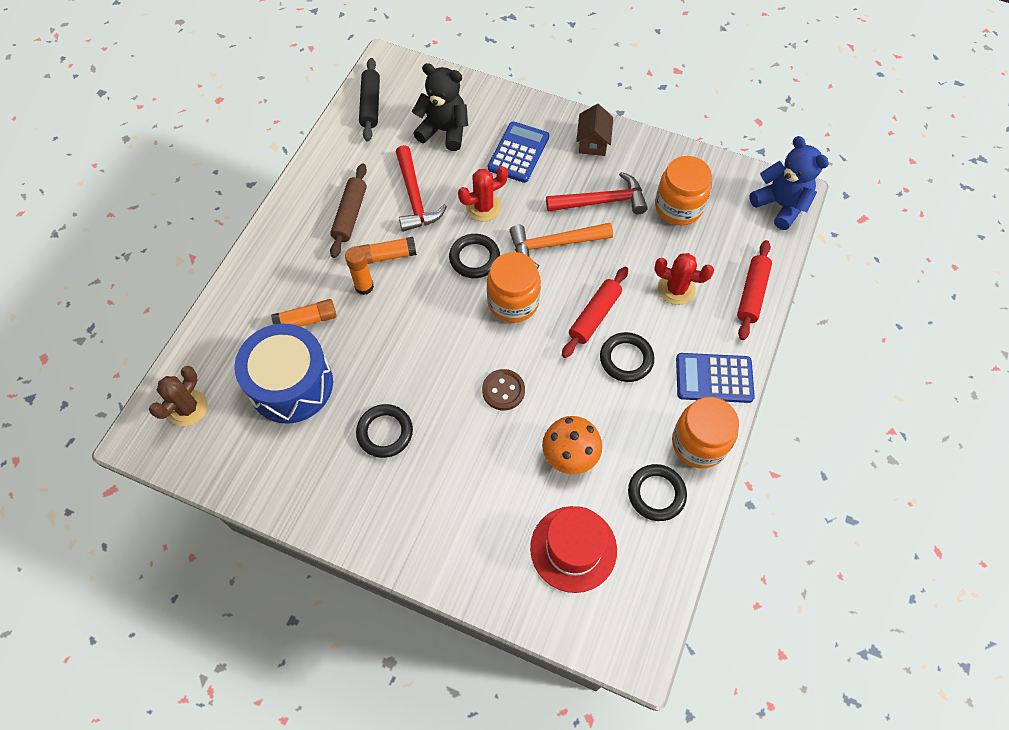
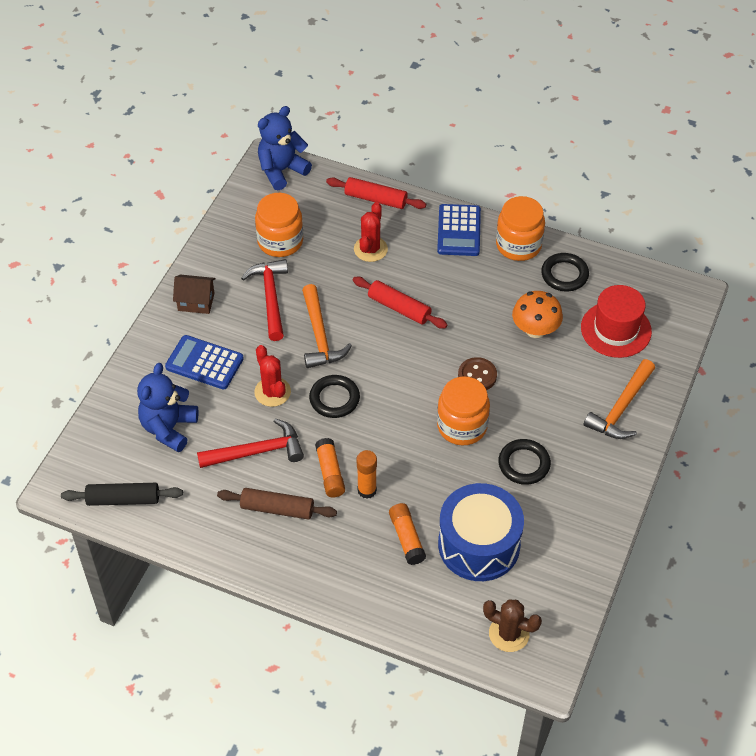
camera: 90 degrees left, 10 degrees down
black teddy bear [412,63,468,151] -> blue teddy bear [137,363,199,452]
orange jar [487,252,541,323] -> orange jar moved to [437,376,490,445]
black ring [600,332,654,382] -> none
none -> orange hammer [584,359,655,439]

